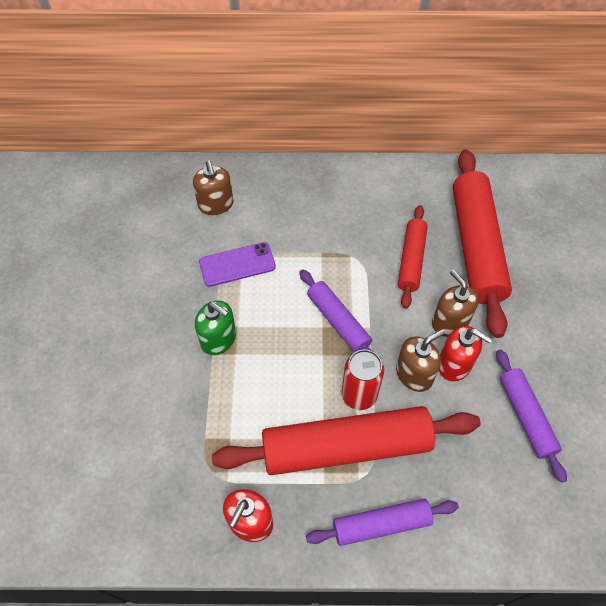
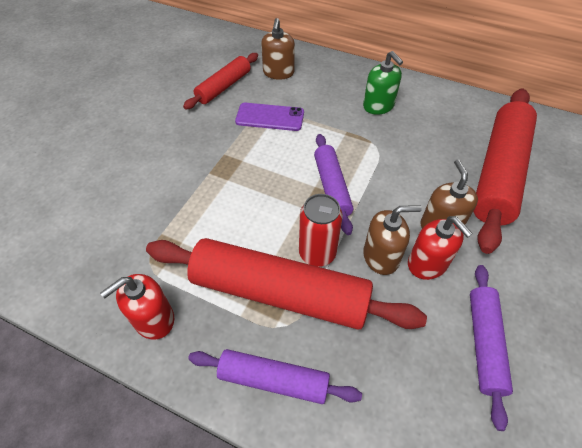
camera: 25 degrees right, 5 degrees down
green soap dispenser [195,301,236,355] -> green soap dispenser moved to [363,51,403,115]
red rolling pin [398,205,428,309] -> red rolling pin moved to [183,53,258,109]

